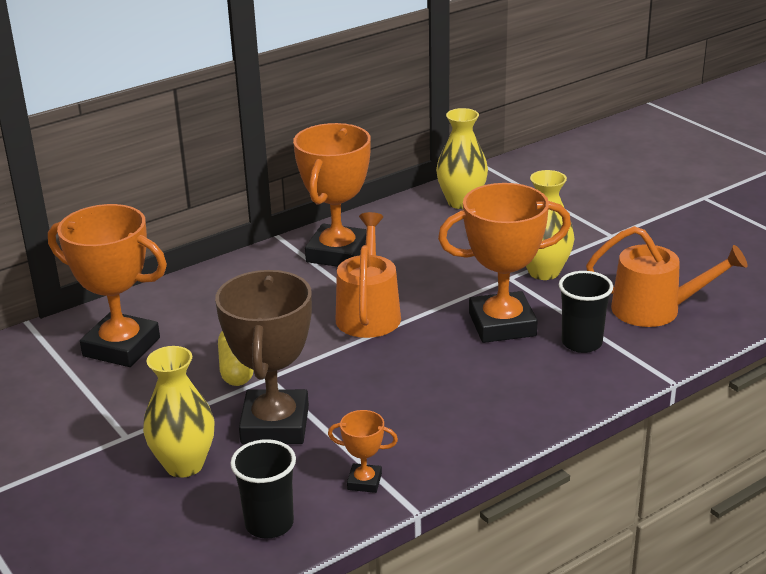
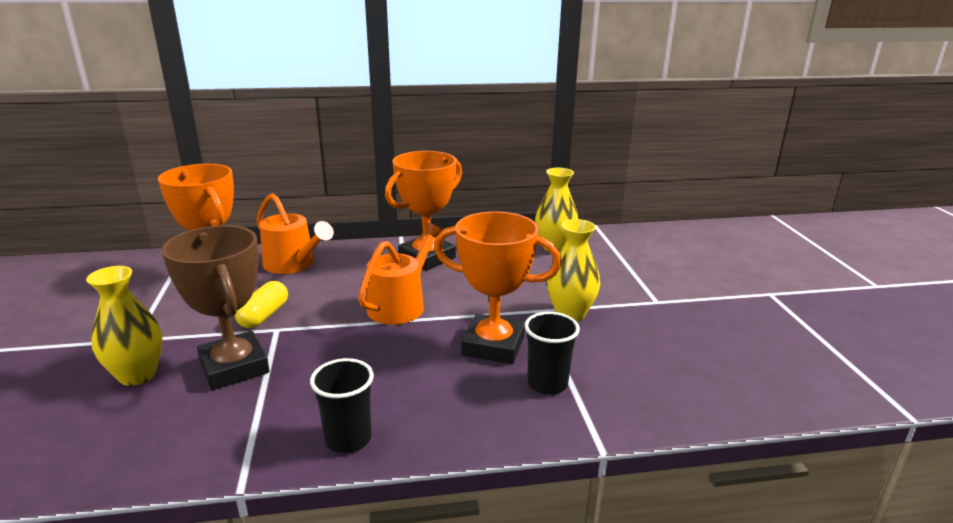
camera: 25 degrees right, 5 degrees down
brown trophy [215,270,312,444] -> brown trophy turned 60 degrees counterclockwise [162,225,270,390]
black cup [230,439,296,538] -> black cup moved to [310,358,374,453]
orange trophy [328,410,398,493] -> none
orange watering can [586,226,748,327] -> orange watering can moved to [257,193,334,274]

